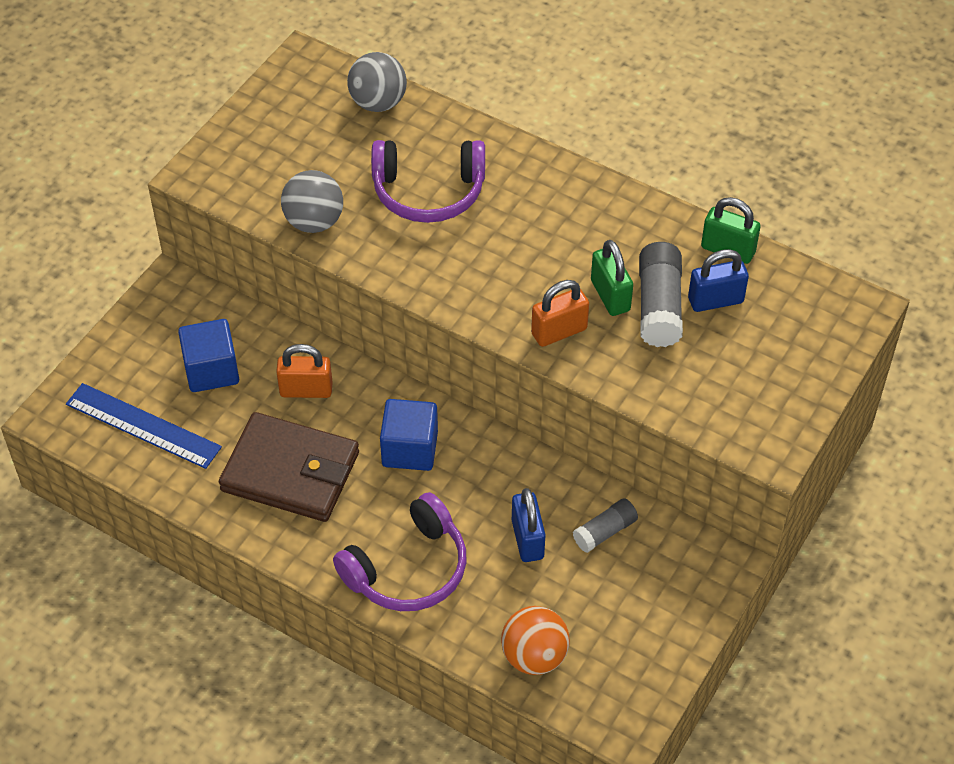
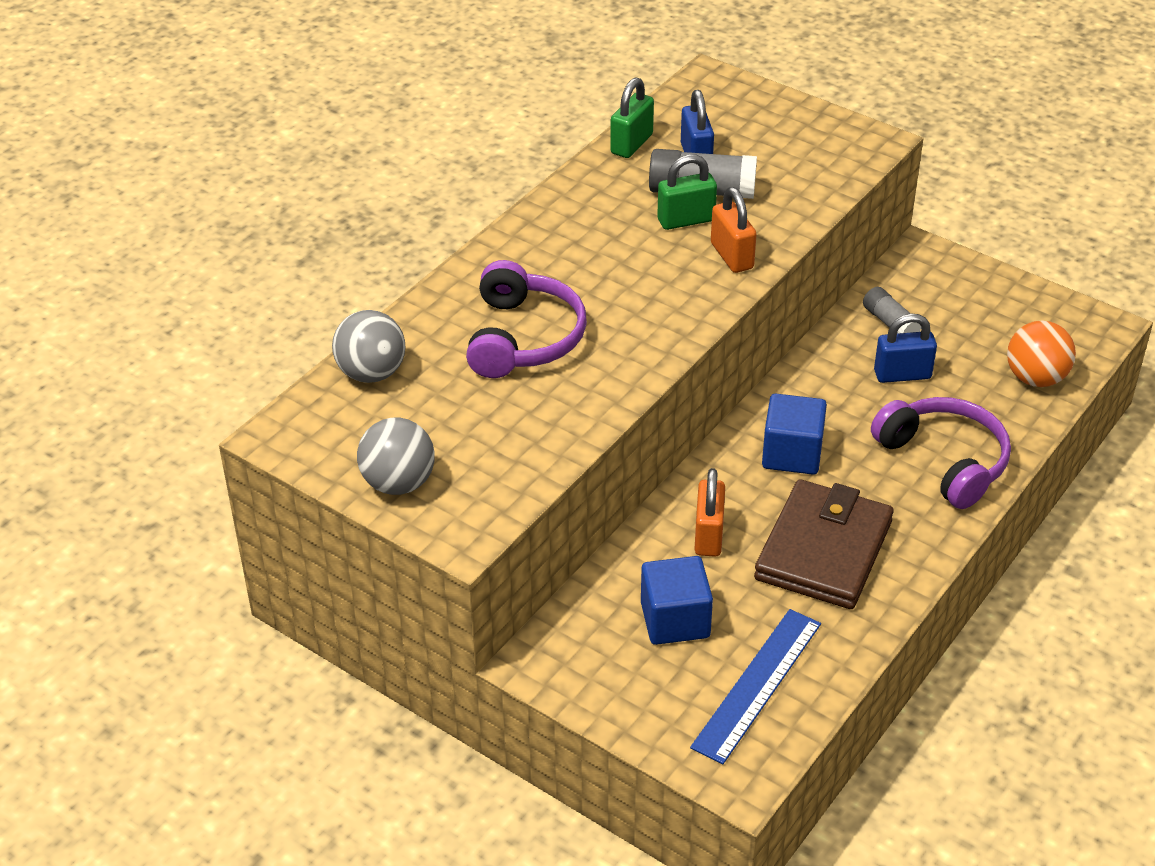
camera: 85 degrees left, 10 degrees down
grey ball [281,170,343,233] -> grey ball moved to [357,417,435,495]

